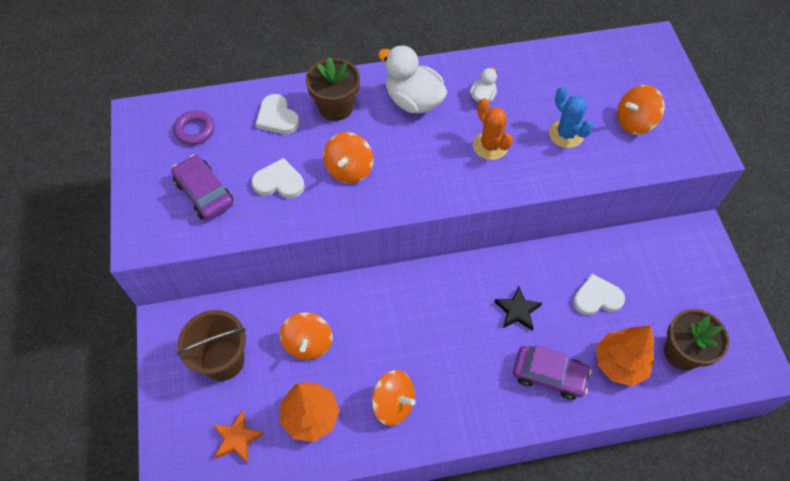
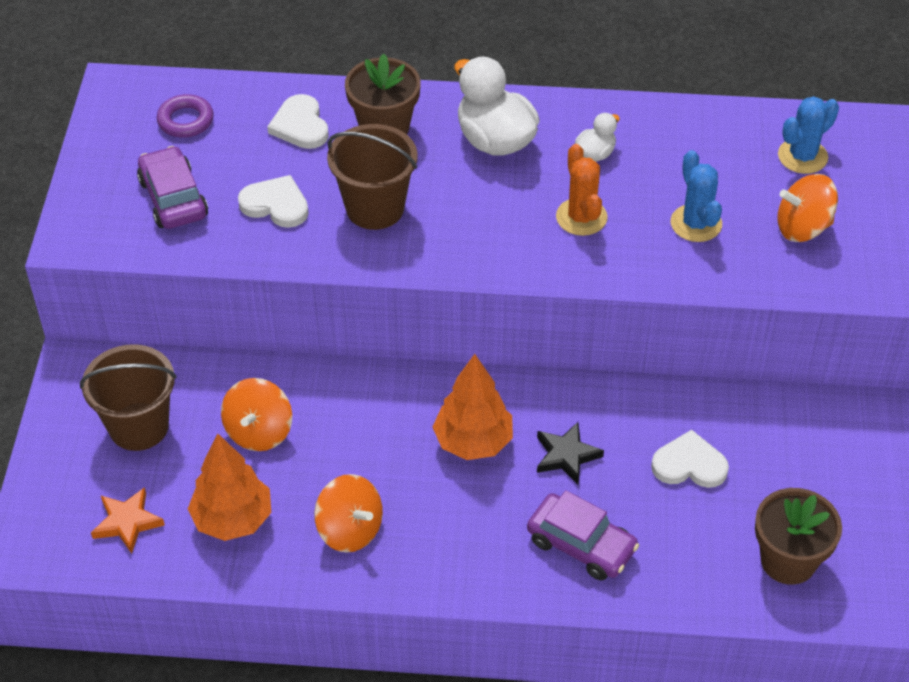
camera: 15 degrees right, 10 degrees down
orange spinning top [323,132,373,184] -> brown bucket [327,124,418,230]
orange tree [596,326,655,386] -> orange tree moved to [433,354,513,460]
none -> blue cactus [778,96,839,174]

